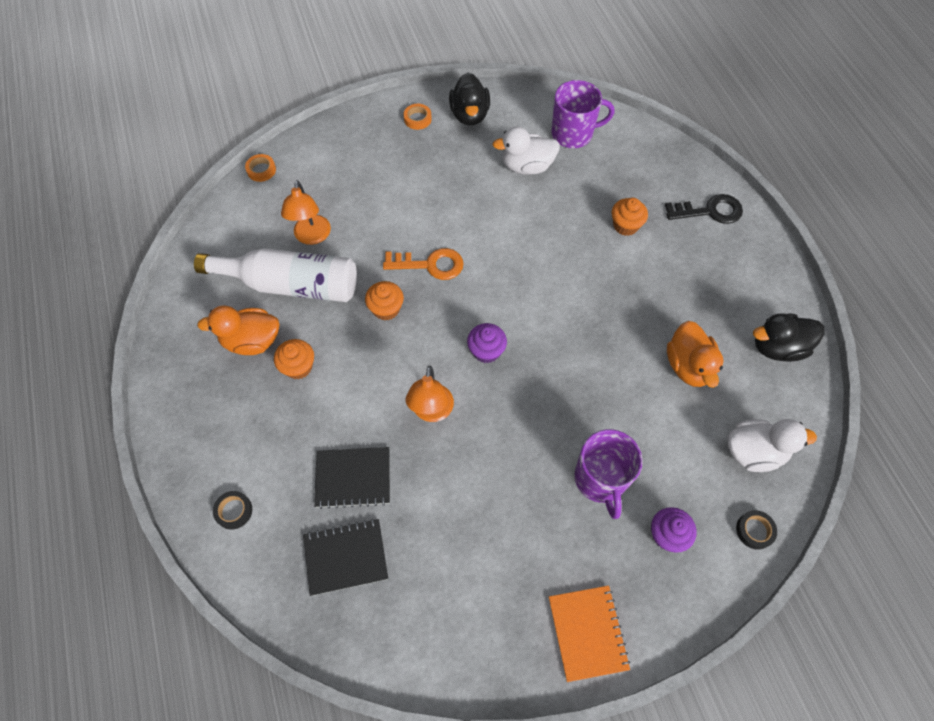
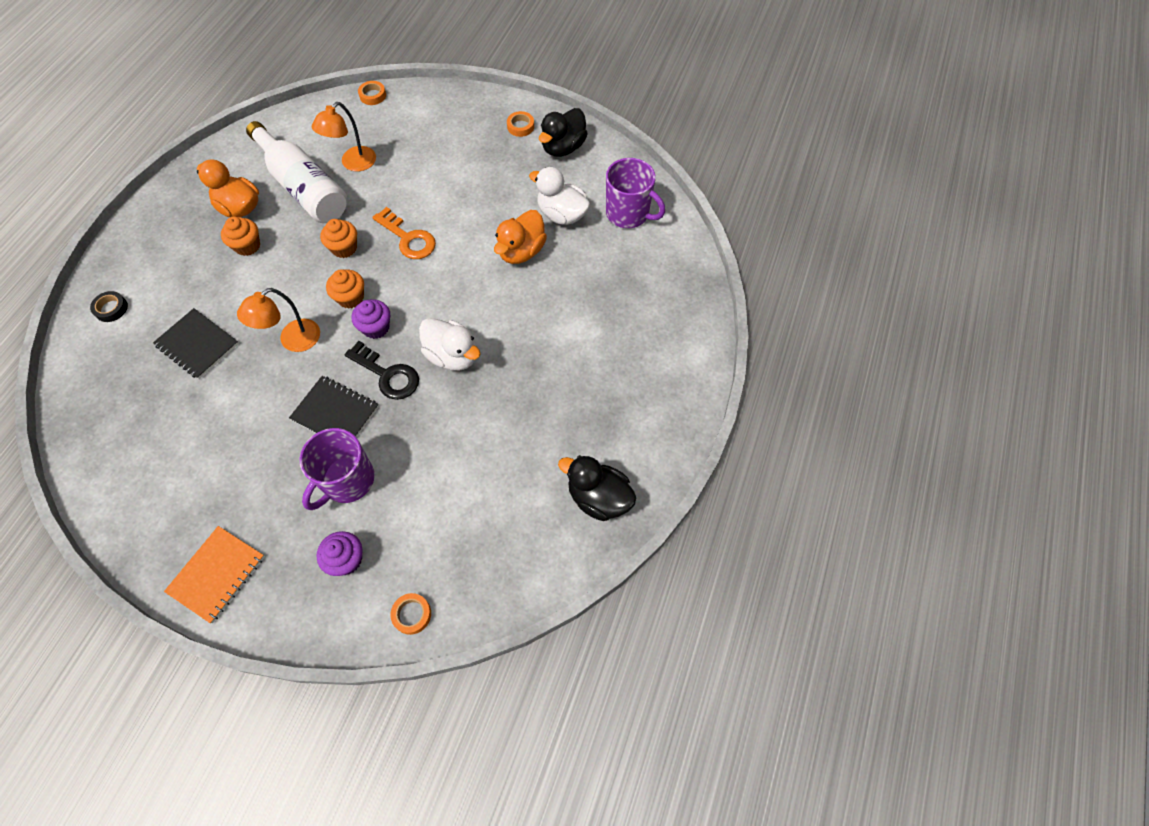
camera: 40 degrees right, 0 degrees up
black notebook [303,519,388,596] -> black notebook moved to [289,376,379,437]
orange cupcake [612,198,648,236] -> orange cupcake moved to [326,269,364,309]
black key [665,194,743,224] -> black key moved to [345,341,419,400]
orange duck [667,321,723,388] -> orange duck moved to [494,210,547,264]
white duck [728,419,817,472] -> white duck moved to [419,318,480,371]
black tape [736,510,777,550] -> orange tape [390,593,431,635]

